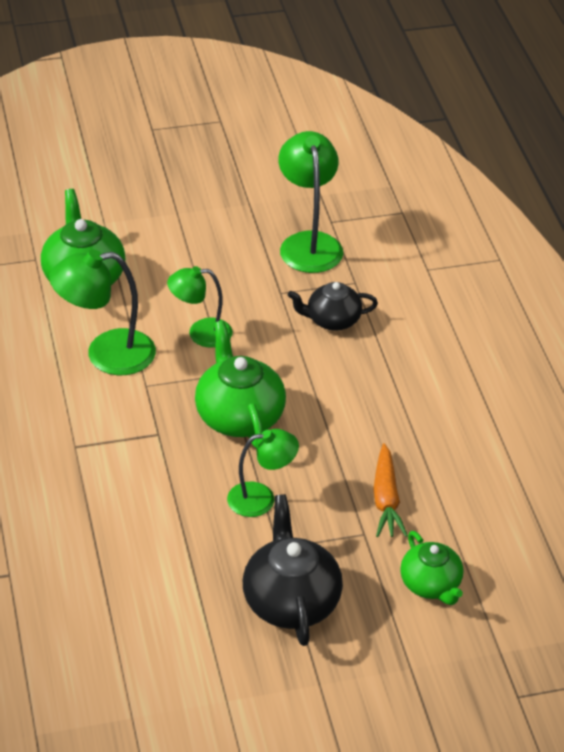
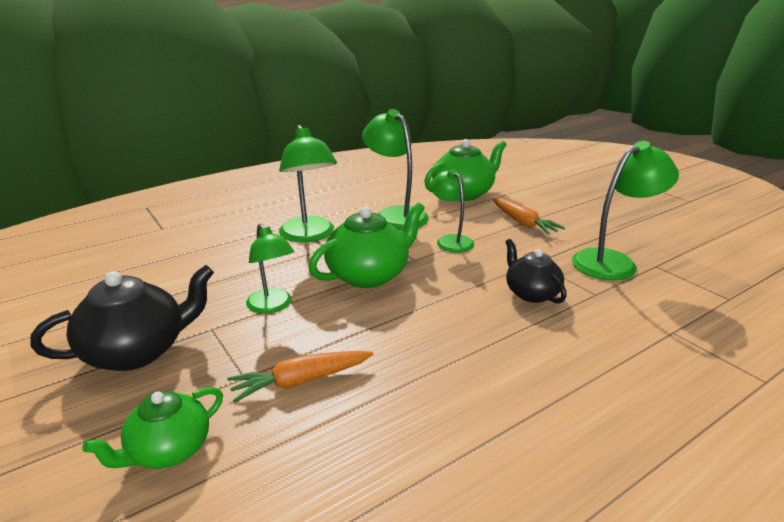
camera: 70 degrees right, 15 degrees down
none -> green lamp [279,125,337,243]
none -> orange carrot [492,198,565,235]

